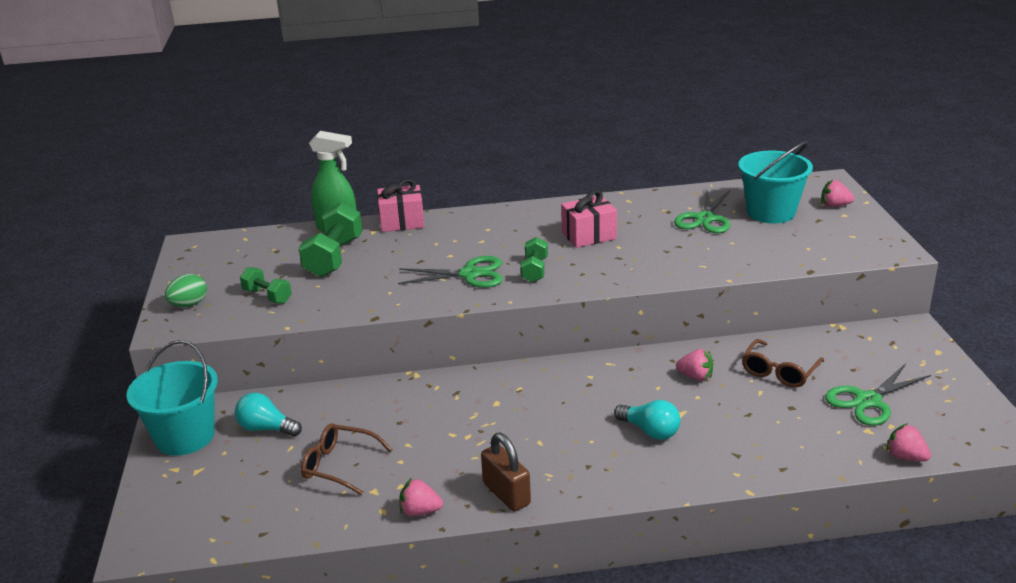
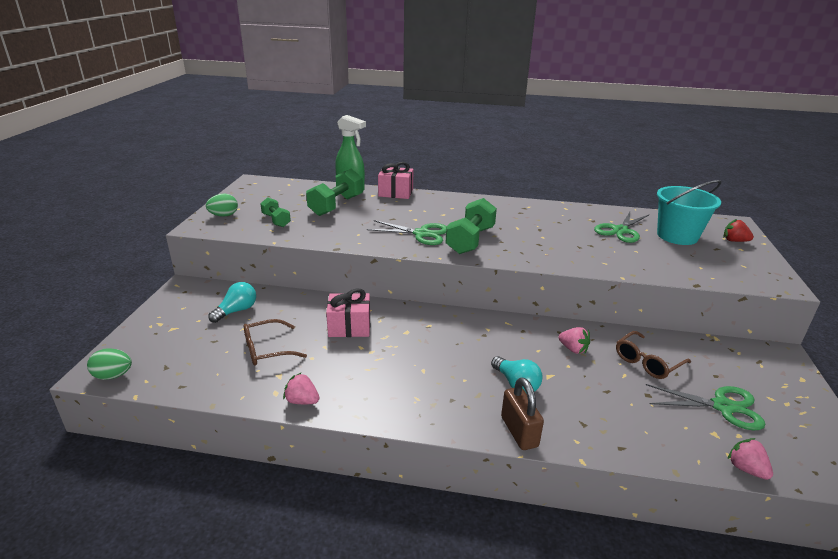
camera: 15 degrees right, 0 degrees up
turquoise bucket [126,340,218,456] -> none
turquoise light bulb [235,392,302,437] -> turquoise light bulb turned 90 degrees clockwise [208,282,256,323]
brown glasses [301,423,393,496] -> brown glasses turned 60 degrees counterclockwise [244,319,307,366]
brown padlock [481,433,531,511] -> brown padlock moved to [501,377,544,450]
green dumbbell [521,237,548,283] -> green dumbbell [446,198,497,254], size x1.71
pink gift [561,190,617,248] -> pink gift moved to [326,289,370,337]
pink strawberry [821,180,854,207] -> red strawberry [723,219,754,242]
green scissors [825,364,931,426] -> green scissors turned 150 degrees counterclockwise [646,384,766,430]
none -> green egg [87,348,132,380]

